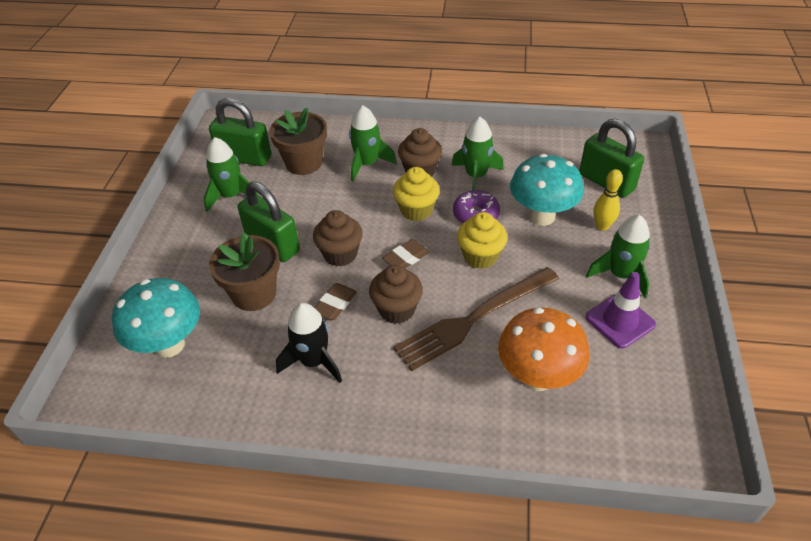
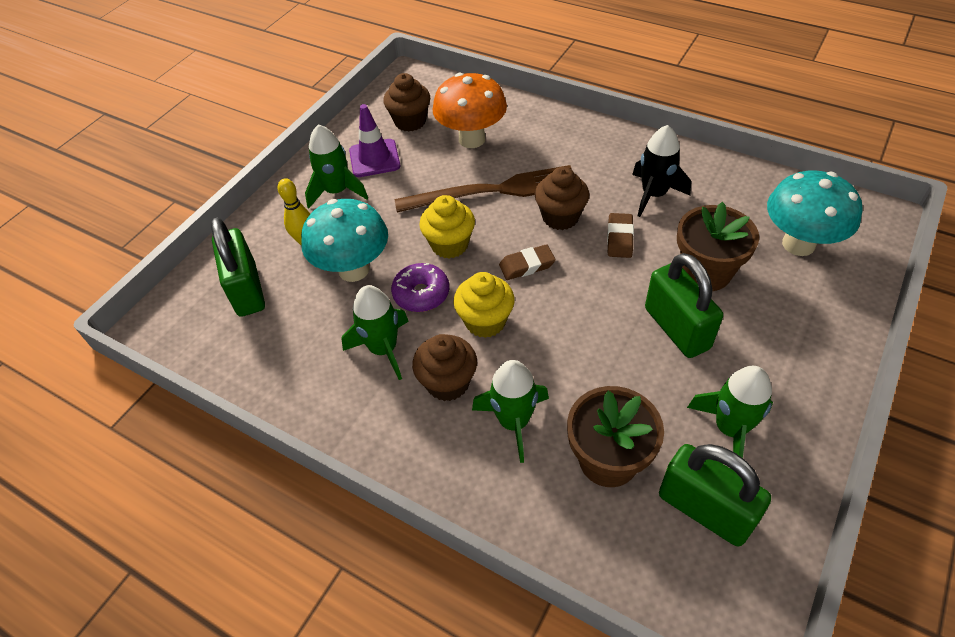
camera: 155 degrees left, 5 degrees up
brown cupcake [313,210,363,267] -> brown cupcake moved to [383,73,430,132]
brown eraser [314,283,357,320] -> brown eraser turned 45 degrees counterclockwise [607,213,634,258]

